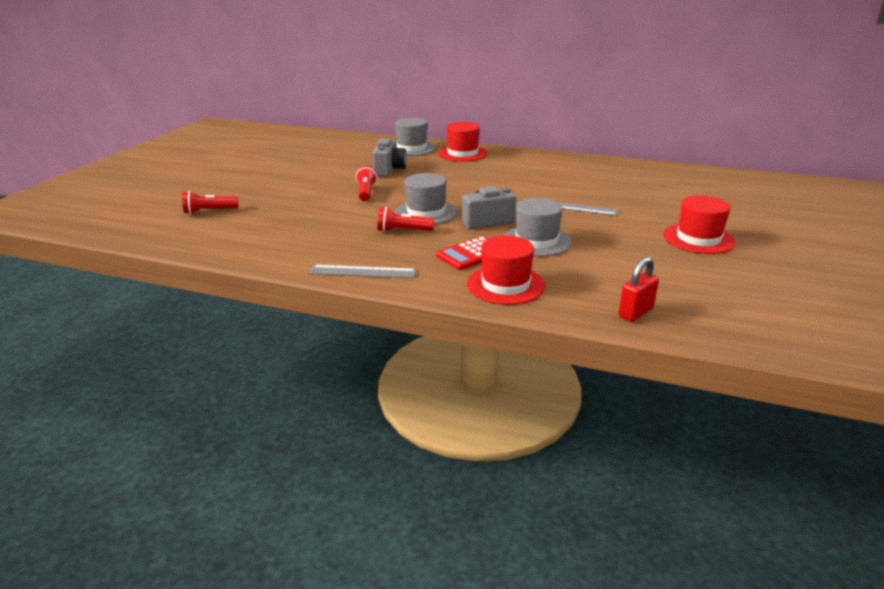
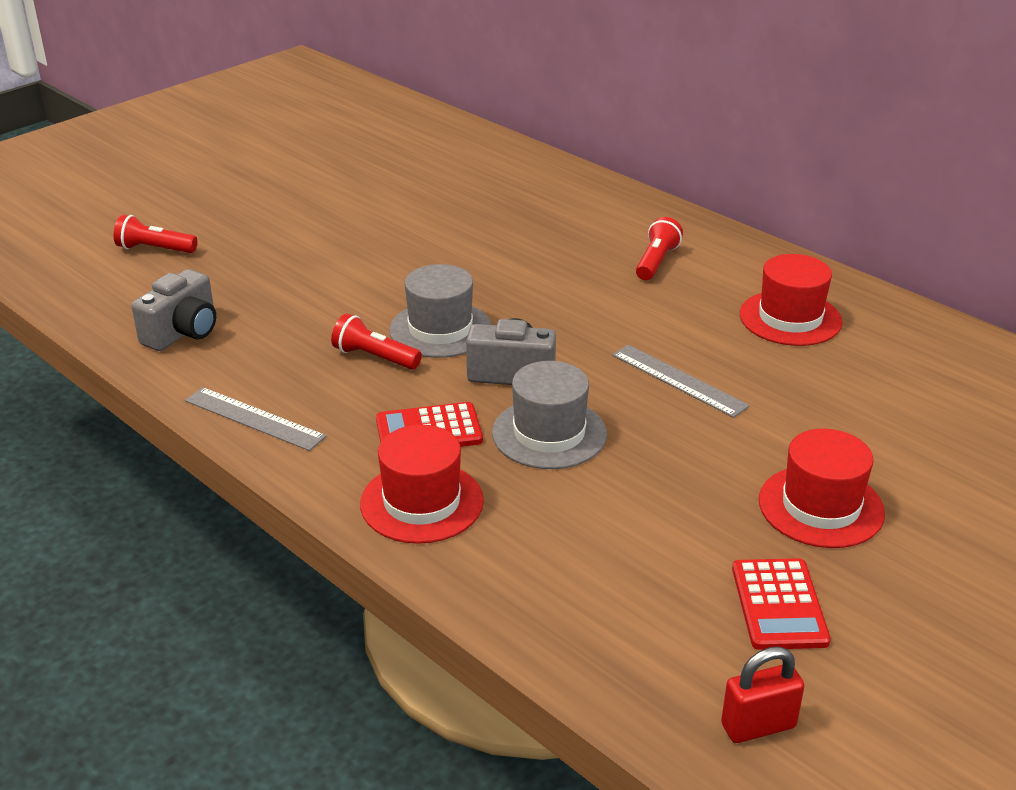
camera: 25 degrees right, 5 degrees up
red flashlight [356,166,377,201] -> red flashlight moved to [636,217,683,280]
grey camera [373,138,407,176] -> grey camera moved to [131,269,216,351]
grey hat [395,118,436,156] -> none
red hat [438,122,488,162] -> red hat moved to [740,254,842,346]
red padlock [618,257,659,322] -> red padlock moved to [721,647,804,743]
none -> red calculator [732,558,831,650]

